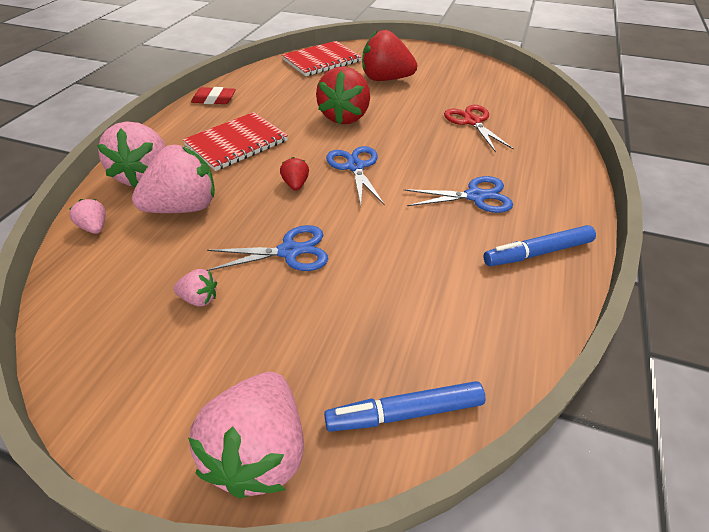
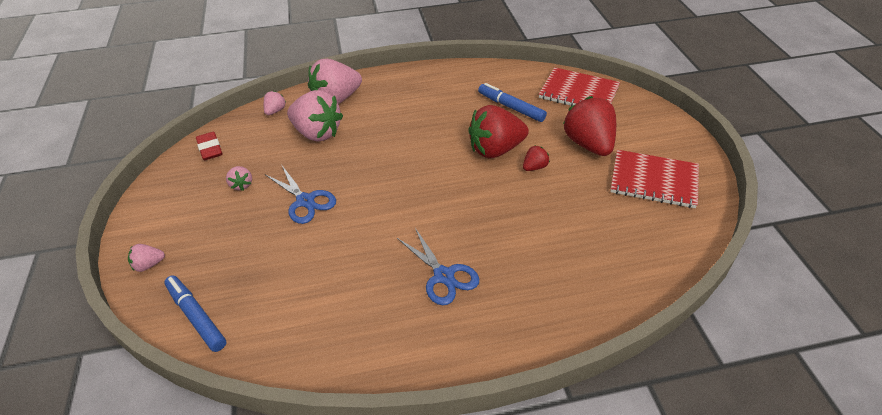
camera: 60 degrees right, 0 degrees up
red notebook [183,112,288,171] -> red notebook moved to [610,150,699,208]
pink strawberry [188,372,304,498] -> pink strawberry [128,244,165,272], size x0.46
red eraser [191,87,236,104] -> red eraser moved to [196,132,223,160]
red strawberry [280,157,309,191] -> red strawberry moved to [523,145,550,171]
blue scissors [326,146,384,206] -> none
red scissors [444,105,514,152] -> none
blue marker [483,225,596,266] -> blue marker moved to [478,83,547,122]

